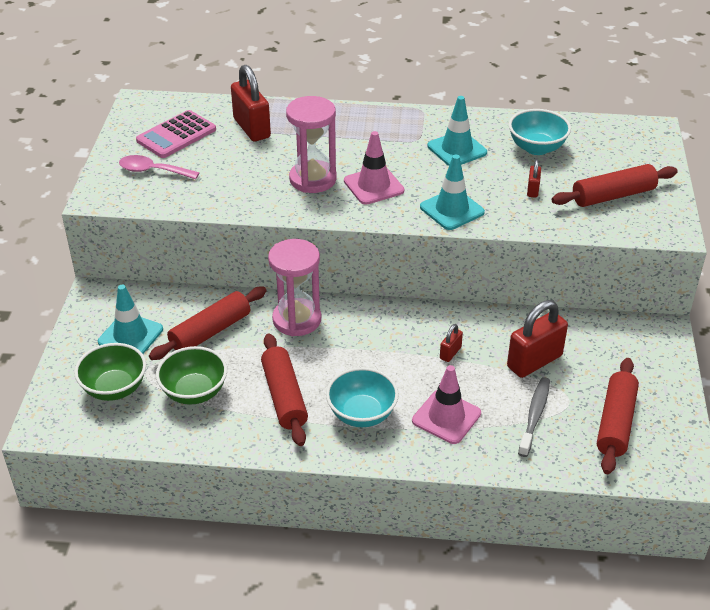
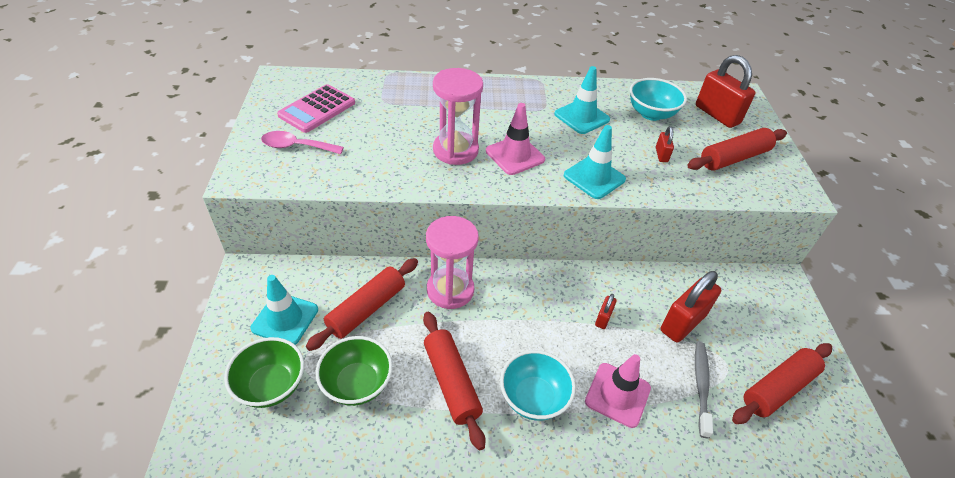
camera: 10 degrees left, 5 degrees up
red padlock [231,65,271,141] -> red padlock moved to [696,55,755,128]
red rolling pin [597,358,639,474] -> red rolling pin turned 45 degrees clockwise [732,343,832,424]

